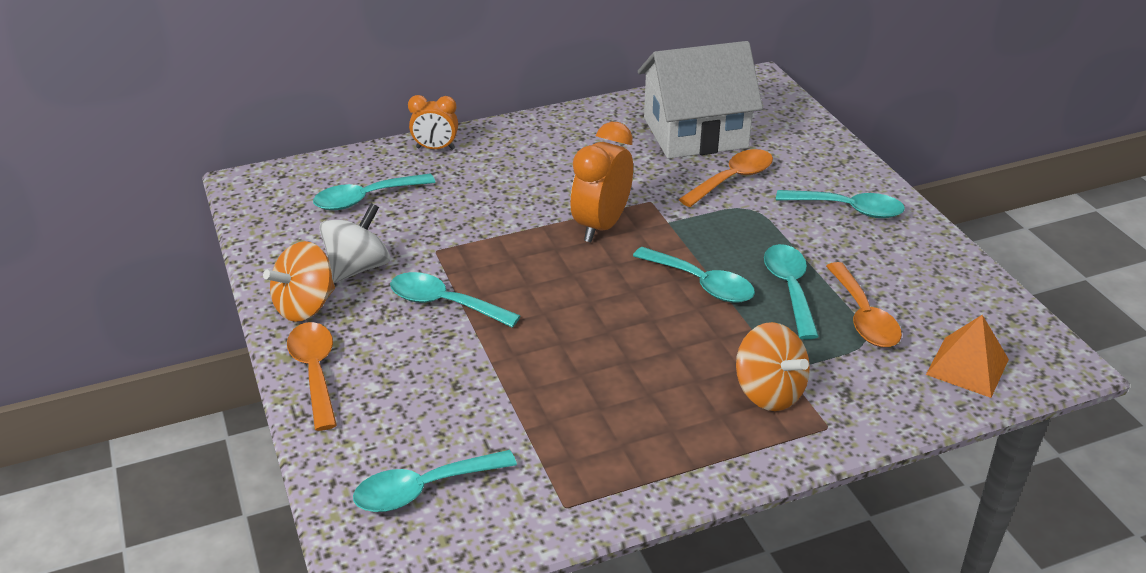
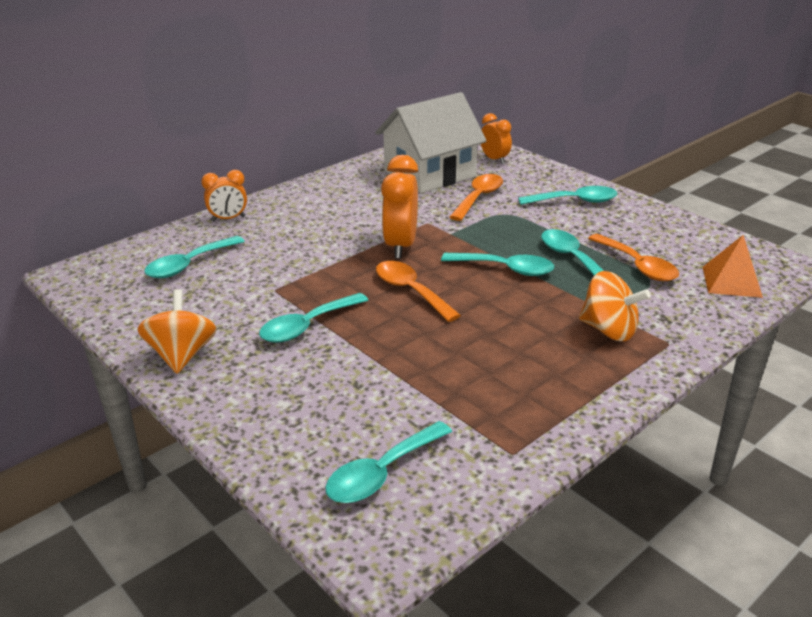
camera: 20 degrees left, 5 degrees down
orange spinning top [263,241,335,322] -> orange spinning top turned 150 degrees clockwise [137,289,217,374]
orange spoon [287,322,337,431] -> orange spoon moved to [376,261,461,322]
white spinning top [319,203,390,283] -> none
turquoise spoon [390,272,520,328] -> turquoise spoon turned 45 degrees counterclockwise [259,293,368,343]
none -> orange clock [481,113,512,164]

